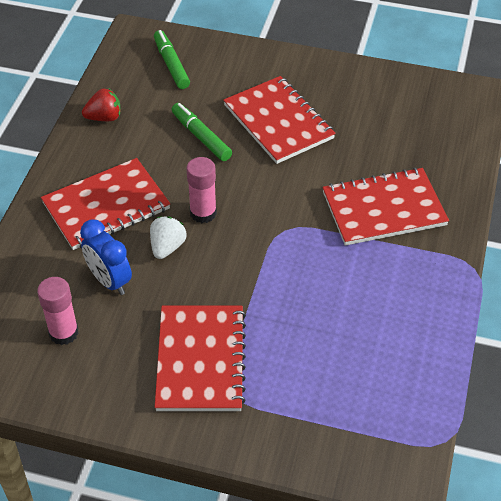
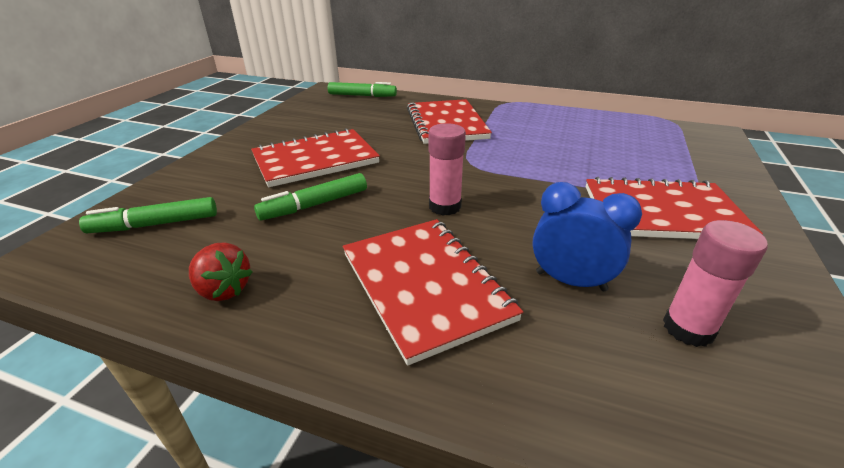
camera: 85 degrees left, 15 degrees down
blue clock [80,219,132,295] -> blue clock turned 120 degrees counterclockwise [532,182,642,291]
red strawberry [82,89,121,121] -> red strawberry turned 135 degrees clockwise [189,242,253,301]
white strawberry [150,217,186,259] -> none
none -> green marker [328,82,397,97]

